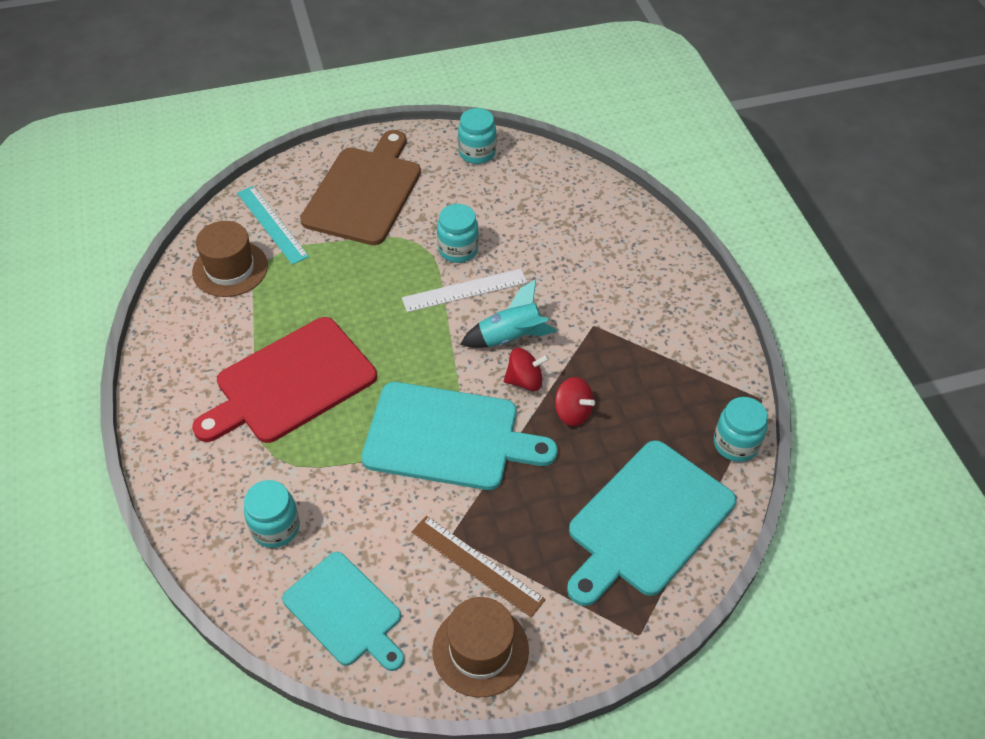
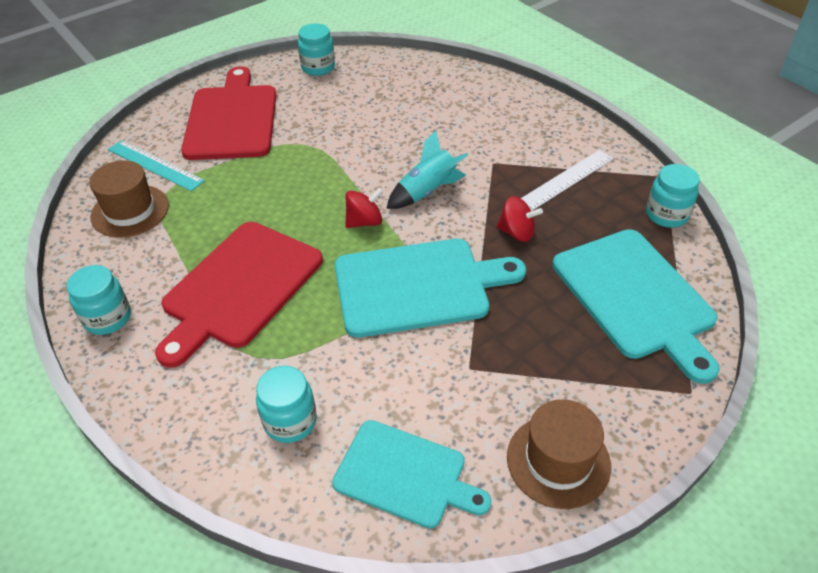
camera: 20 degrees left, 5 degrees down
brown cutting board [300,130,421,245] -> red cutting board [181,66,277,160]
white ruler [402,269,527,312] -> white ruler moved to [521,150,613,211]
brown ruler [412,516,546,618] -> none
turquoise jar [437,204,479,263] -> turquoise jar moved to [67,265,131,335]
red spinning top [504,348,549,391] -> red spinning top moved to [345,187,383,228]
turquoise cutting board [567,440,736,606] -> turquoise cutting board turned 45 degrees counterclockwise [552,229,720,384]

